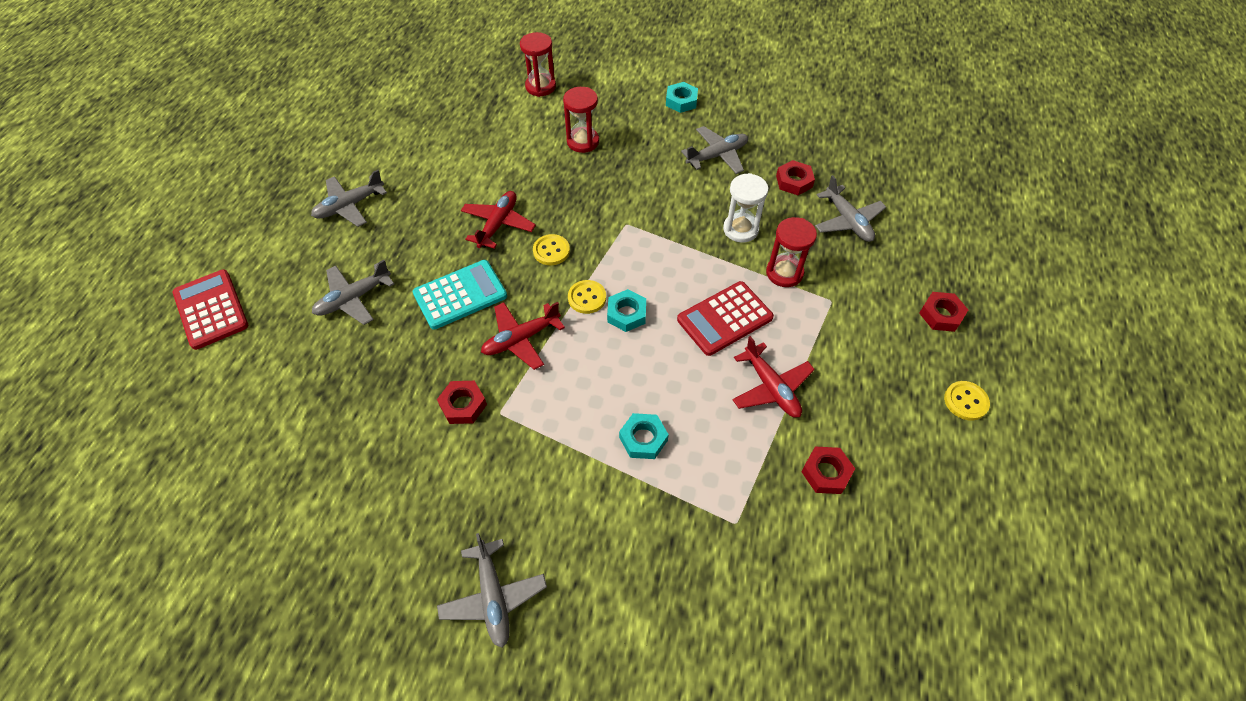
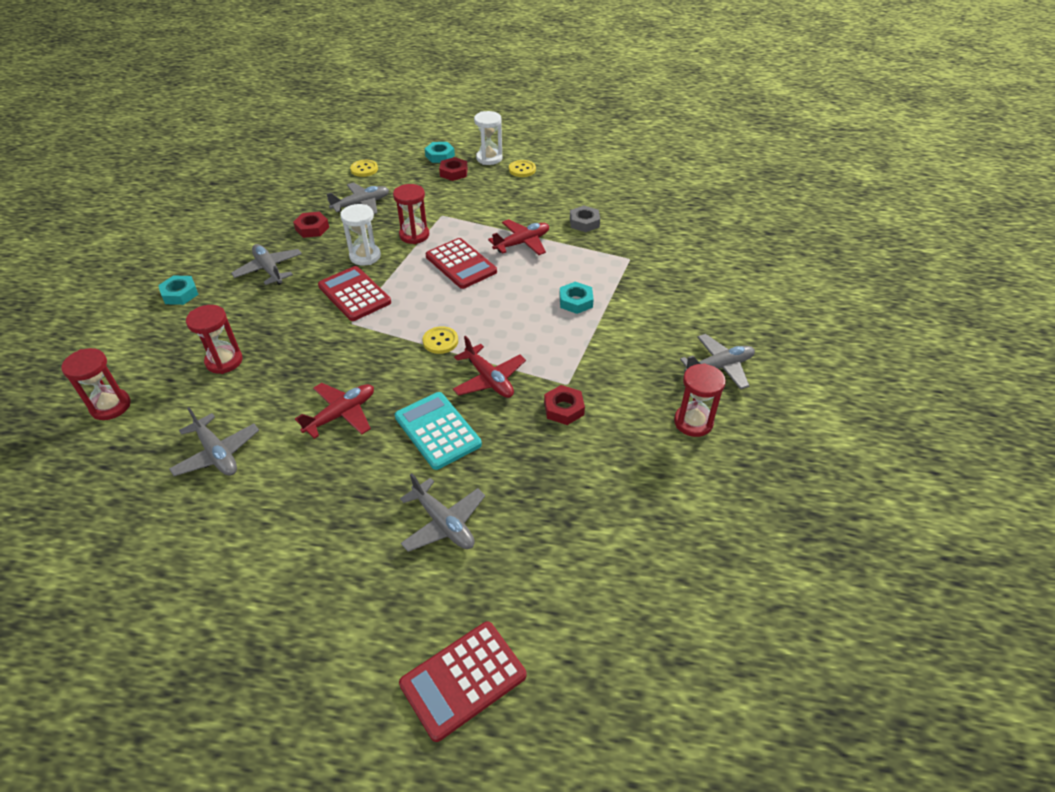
camera: 95 degrees left, 10 degrees down
grey plane [311,170,387,227] -> grey plane moved to [169,407,259,476]
red plane [461,191,536,249] -> red plane turned 120 degrees clockwise [295,383,374,439]
yellow button [533,234,570,265] -> yellow button moved to [350,160,378,177]
turquoise nut [607,289,646,332] -> turquoise nut moved to [425,142,455,163]
red nut [801,447,855,494] -> grey nut [570,205,600,232]
none -> red calculator [318,266,391,321]
none -> white hourglass [474,111,503,165]
none -> red hourglass [674,363,726,437]

